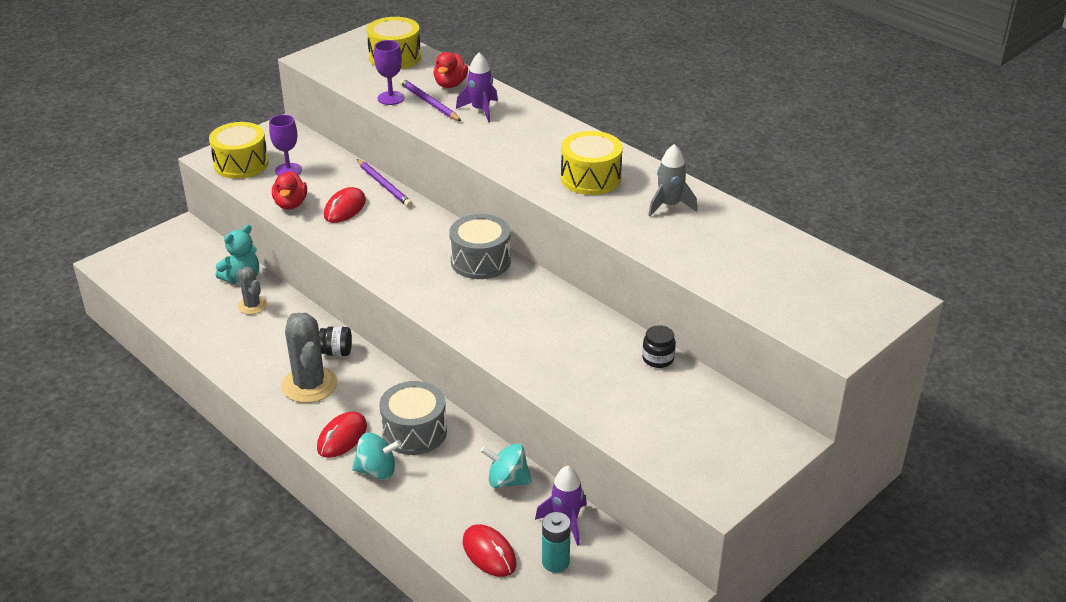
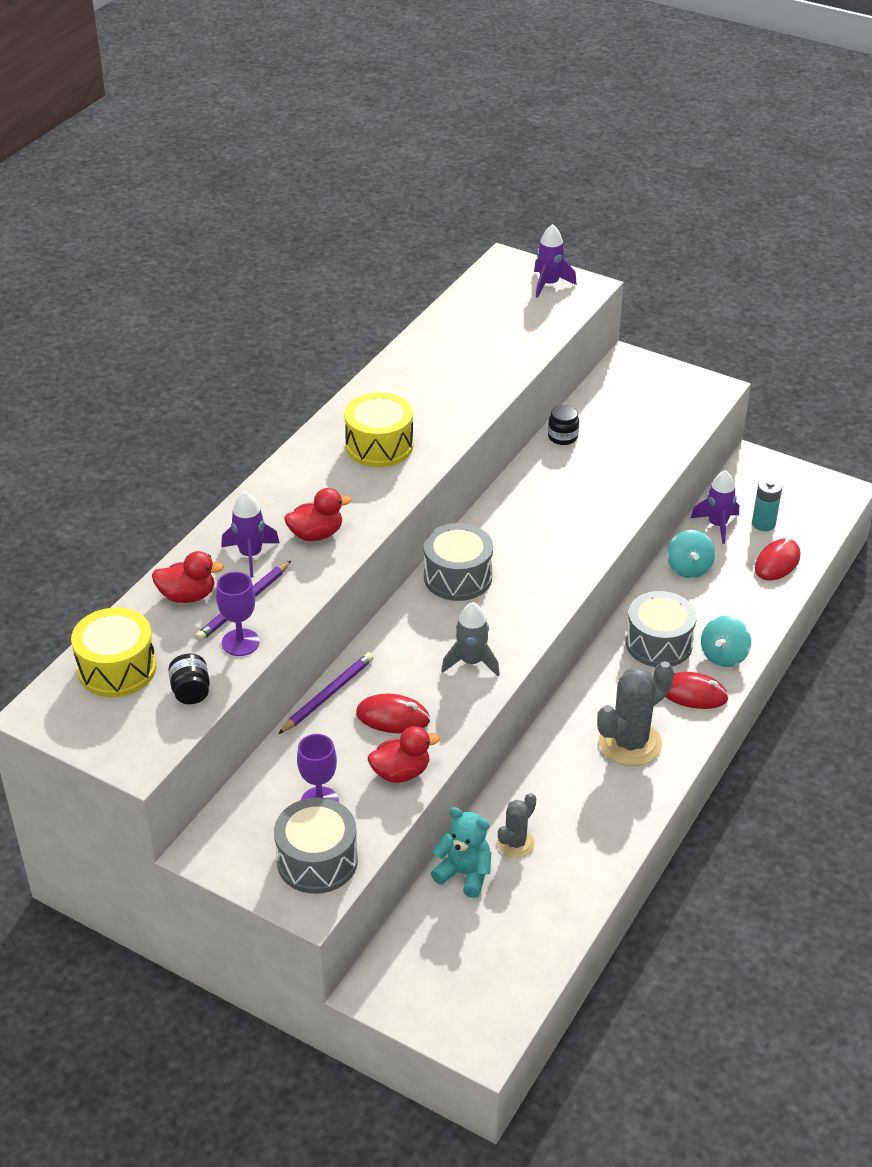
camera: 105 degrees left, 5 degrees up
yellow drum [209,122,269,179] -> grey drum [274,798,358,894]
black jar [319,327,352,356] -> black jar moved to [168,654,210,704]
turquoise spinning top [352,433,402,480] -> turquoise spinning top turned 135 degrees counterclockwise [701,616,751,667]
grey rocket [648,144,697,216] -> grey rocket moved to [441,602,500,676]
none -> red duck [284,488,352,541]
none -> purple rocket [534,224,577,298]

